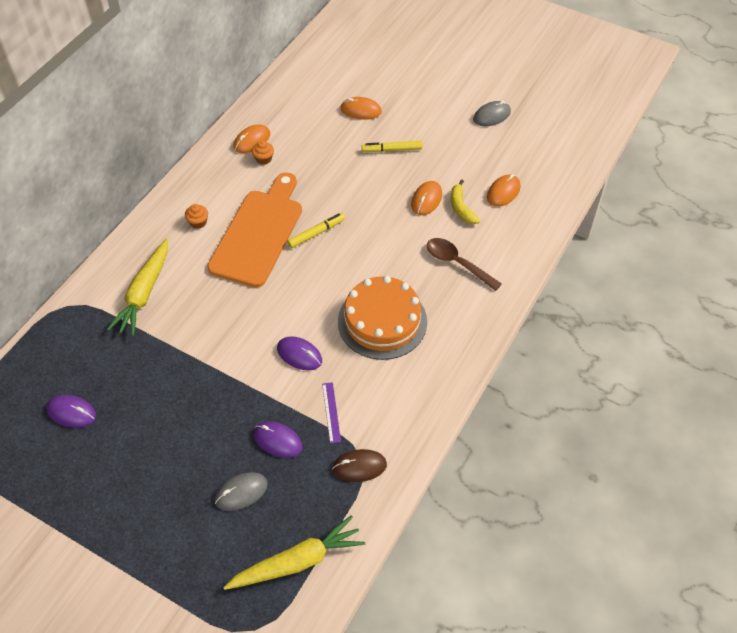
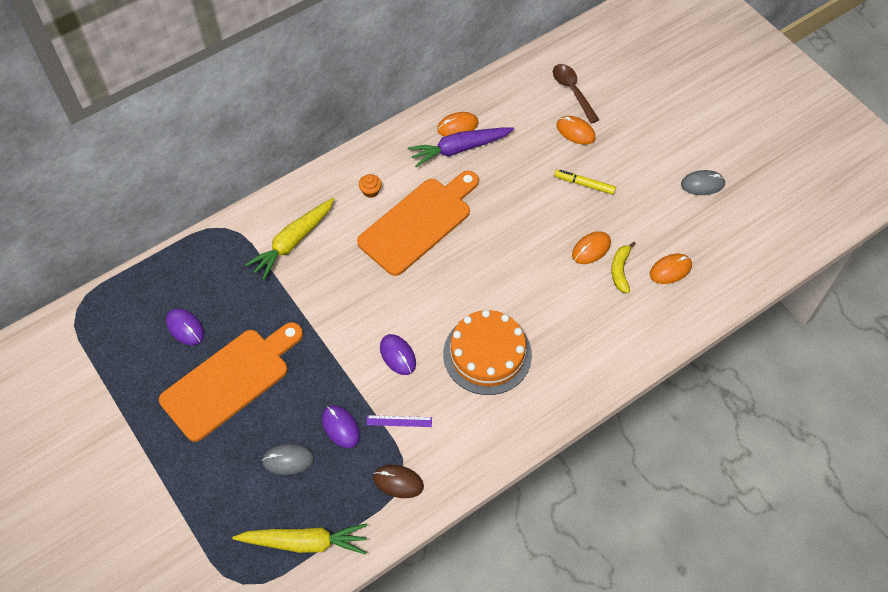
camera: 25 degrees right, 5 degrees up
orange cupcake [252,140,274,165] -> purple carrot [408,127,514,167]
yellow marker [287,213,345,248] -> none
purple ruler [322,382,341,443] -> purple ruler turned 75 degrees clockwise [366,415,432,427]
brown spoon [427,238,502,291] -> brown spoon moved to [553,64,599,124]
none -> orange cutting board [159,322,303,442]

